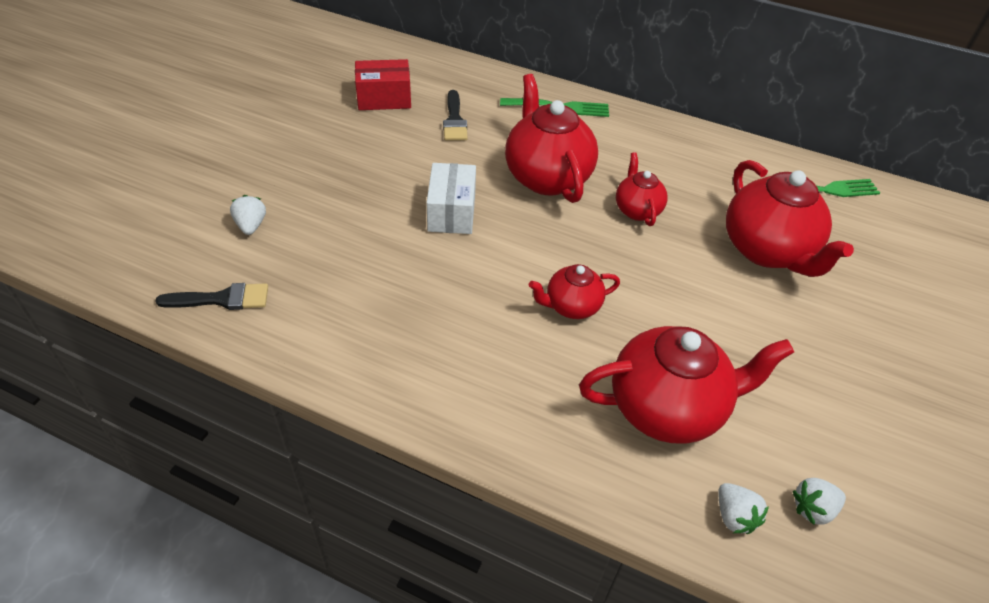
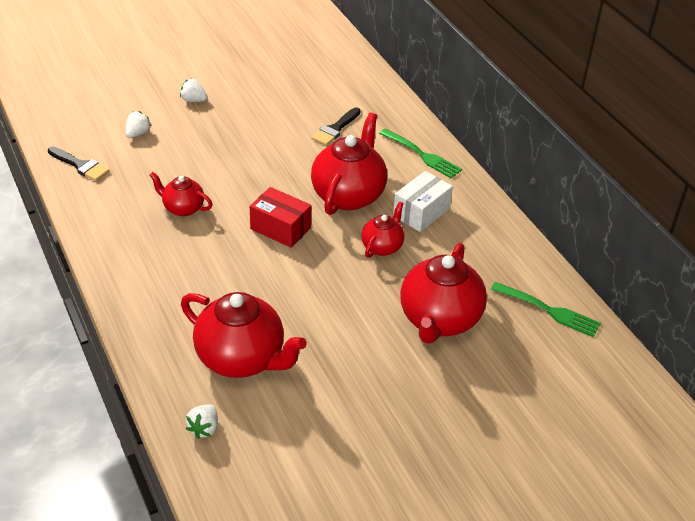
camera: 40 degrees right, 5 degrees down
red box [355,59,411,110] -> red box moved to [250,187,311,248]
white box [427,163,476,234] -> white box moved to [393,171,453,232]
red teapot [529,264,620,319] -> red teapot moved to [149,172,213,216]
white strawberry [793,478,846,525] -> white strawberry moved to [180,79,208,102]

